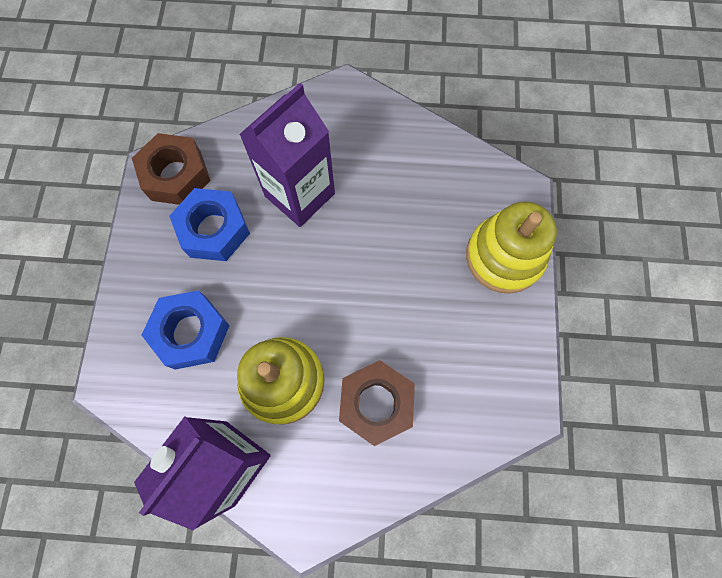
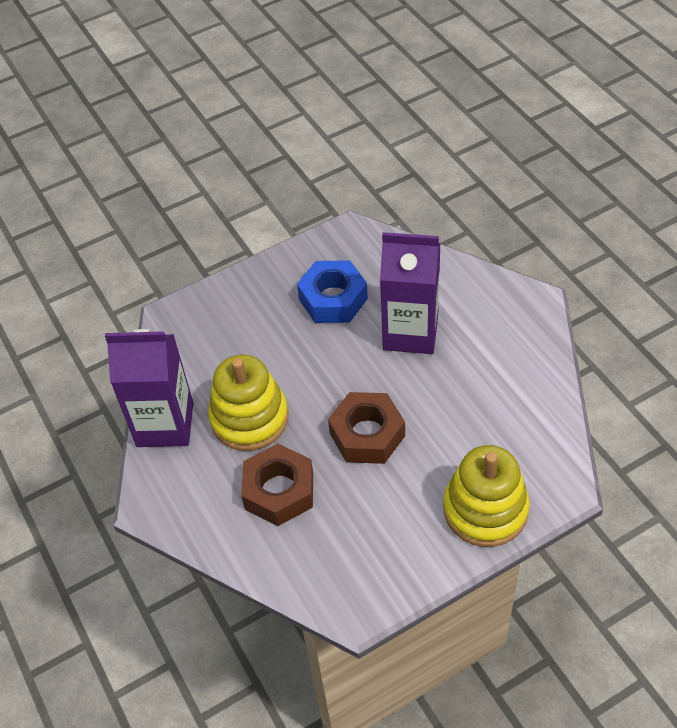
camera: 60 degrees right, 20 degrees down
brown nut [132,133,211,205] -> brown nut moved to [328,392,405,464]
blue nut [142,290,230,370] -> none

